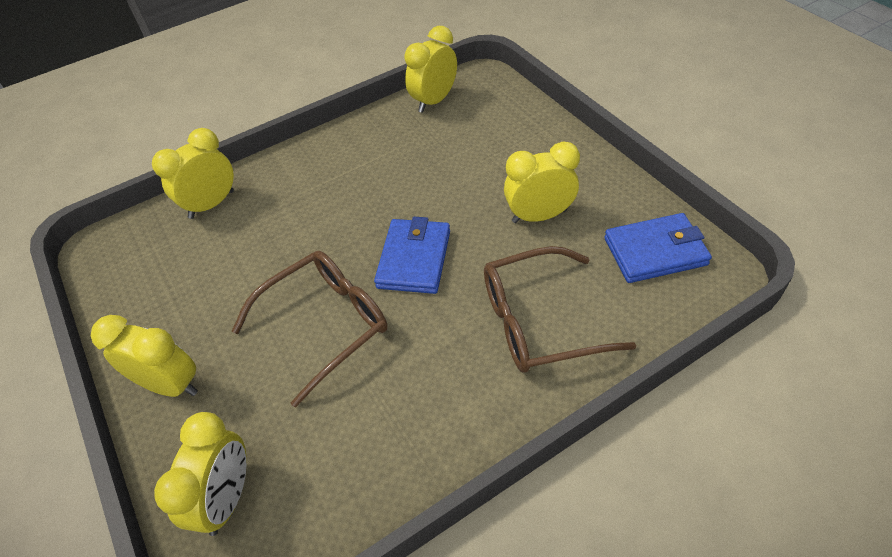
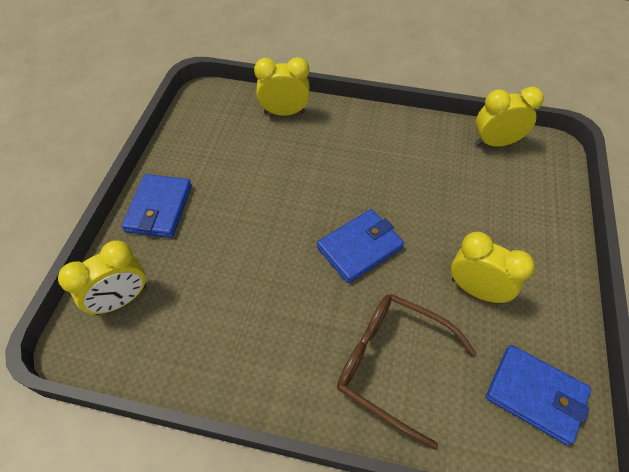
camera: 40 degrees right, 5 degrees up
yellow clock [91,315,198,397] -> blue wallet [122,174,192,238]
brown glasses [232,251,388,408] -> none

